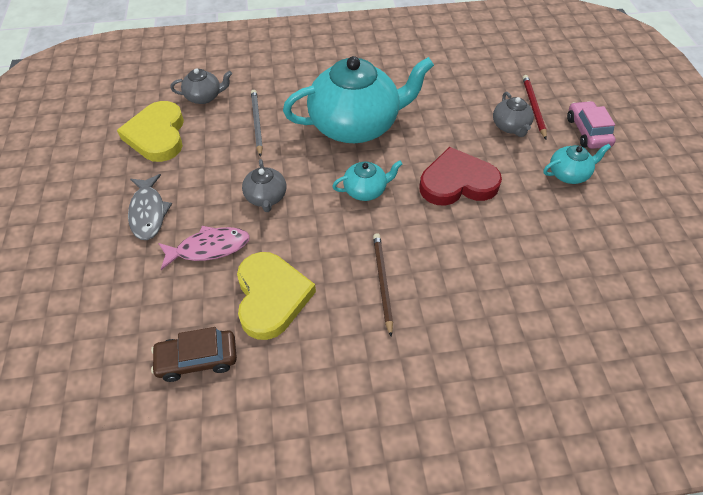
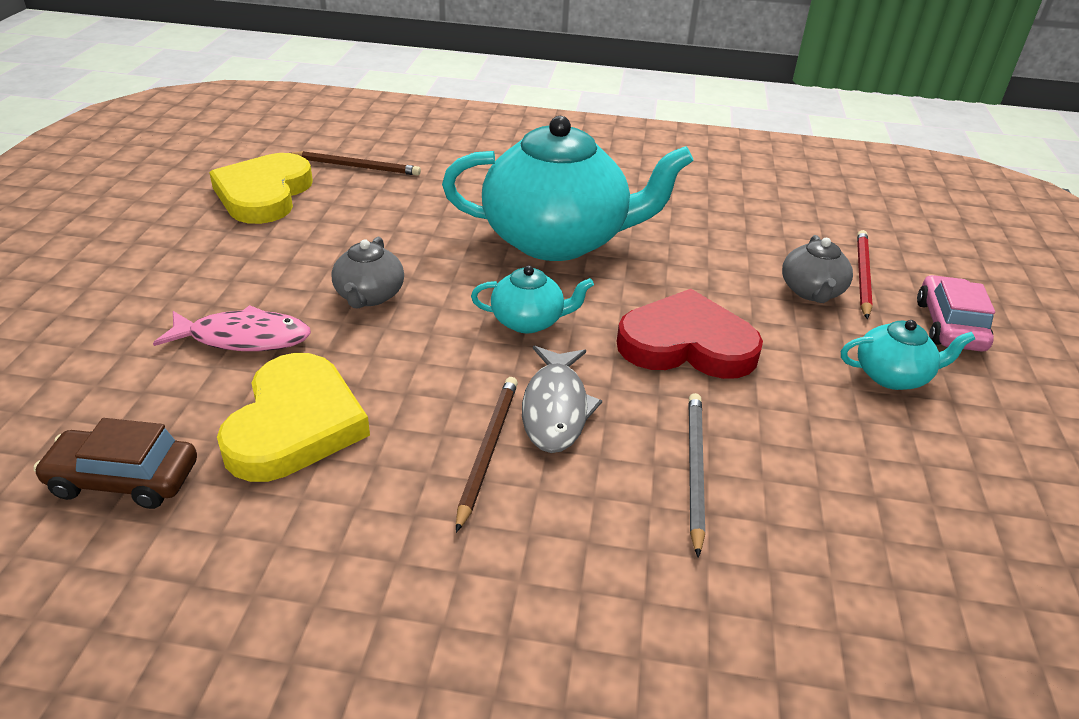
camera: 15 degrees right, 15 degrees down
grey fish [128,174,172,240] -> grey fish moved to [522,346,602,453]
grey teapot [171,68,232,104] -> brown pencil [291,151,421,176]
grey pencil [251,90,263,157] -> grey pencil moved to [688,393,705,558]

